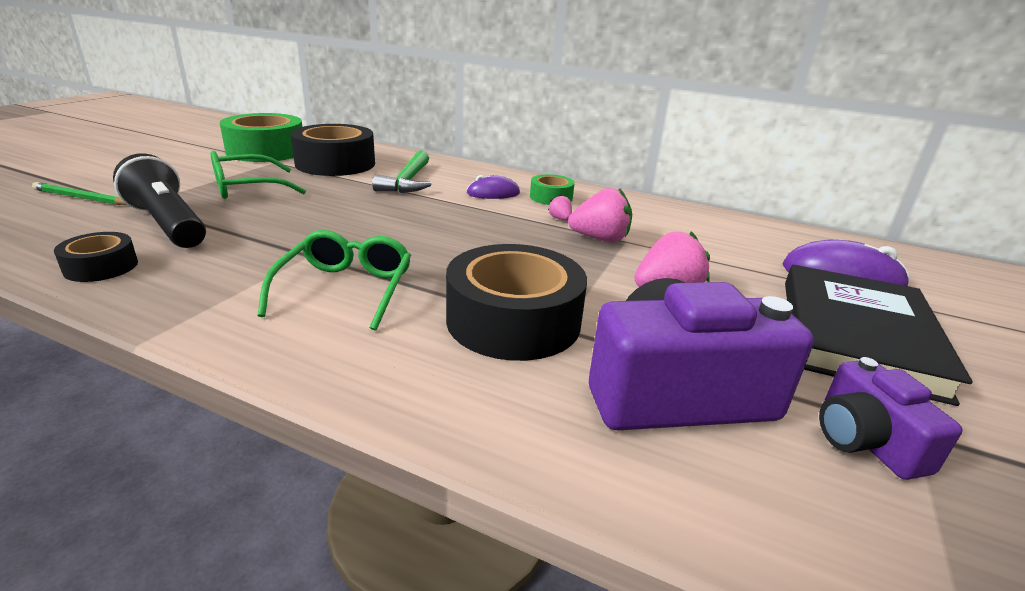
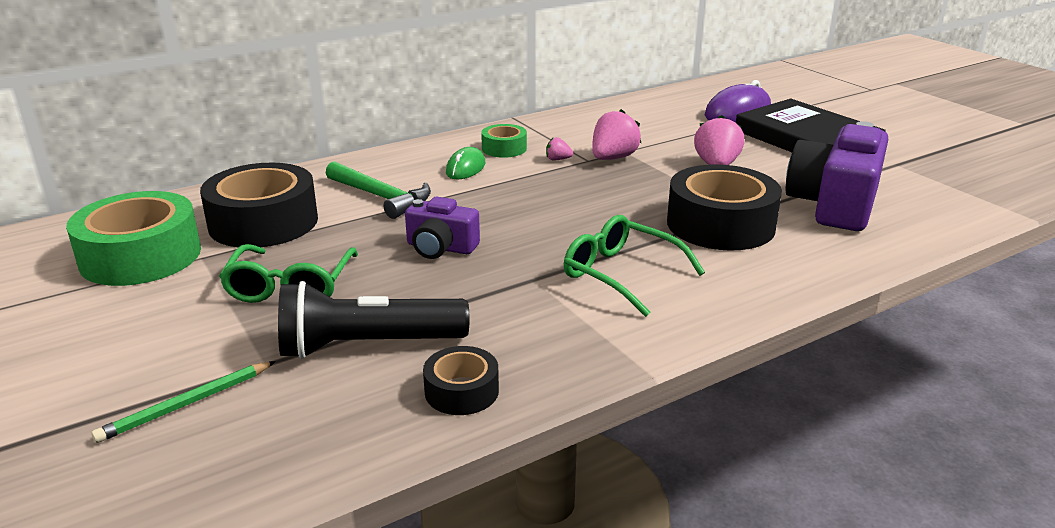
camera: 55 degrees left, 0 degrees up
purple mouse [467,175,520,199] -> green mouse [446,147,485,179]
purple camera [819,357,963,480] -> purple camera moved to [405,197,480,259]

